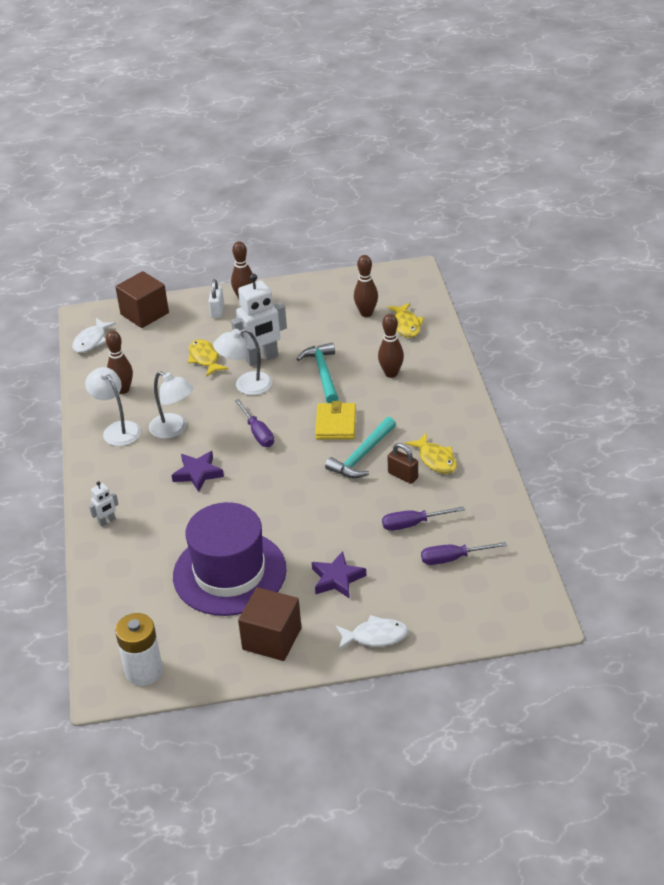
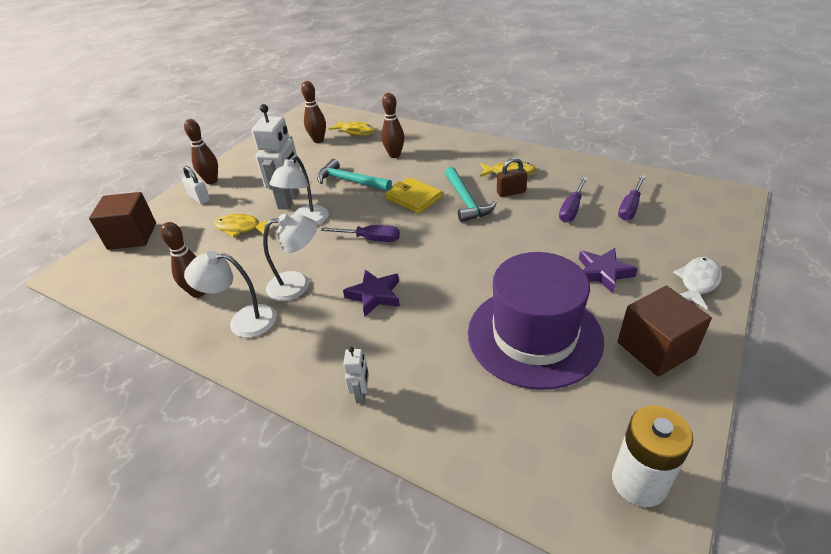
camera: 50 degrees left, 0 degrees up
white fish [72,318,116,353] -> none

